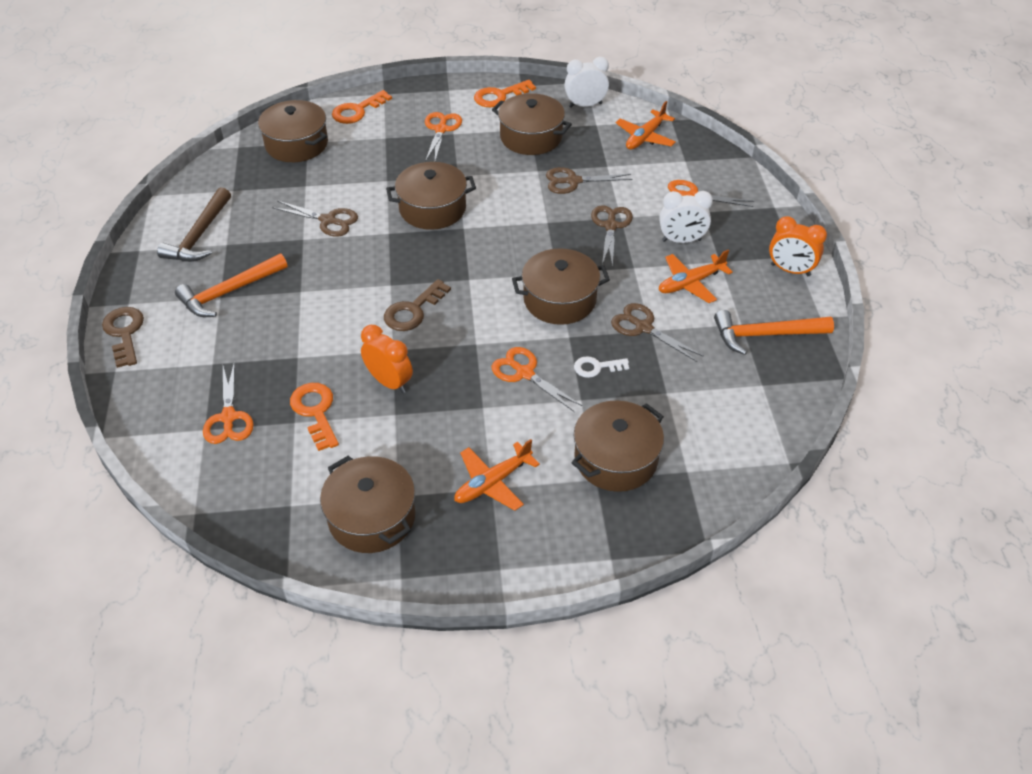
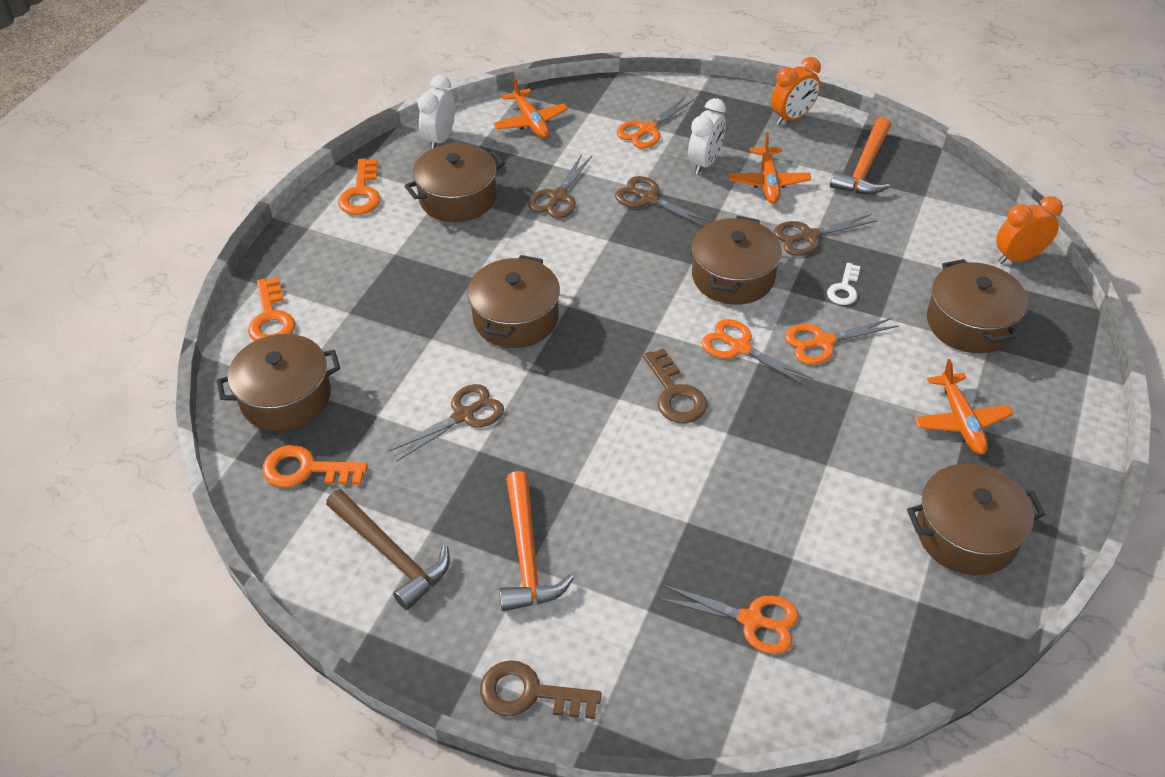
camera: 60 degrees left, 0 degrees up
orange key [290,383,339,451] -> orange key moved to [262,445,368,487]
orange clock [361,325,413,393] -> orange clock moved to [996,196,1063,264]
orange scissors [425,112,462,162] -> orange scissors moved to [701,319,813,386]

